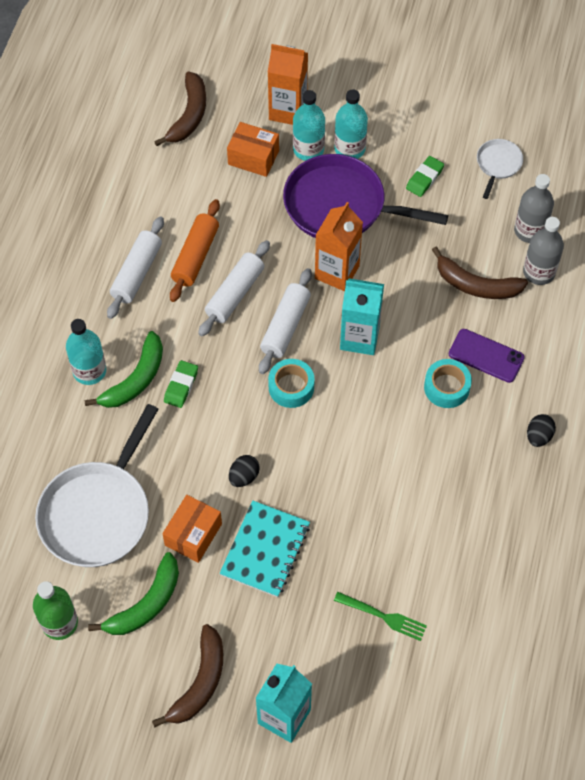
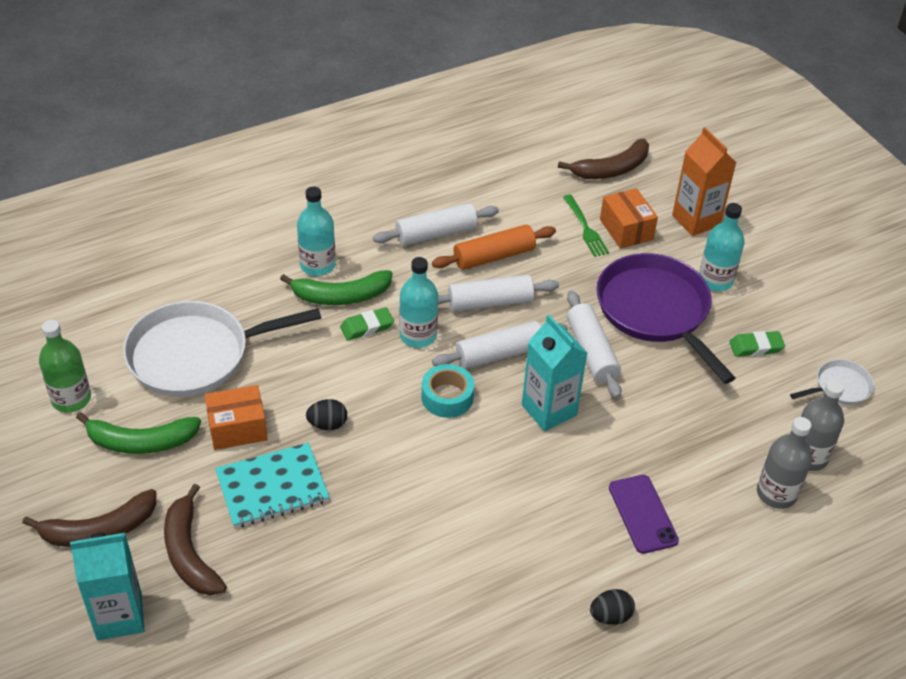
camera: 45 degrees right, 15 degrees down
turquoise bottle [293,90,325,161] -> turquoise bottle moved to [399,257,438,348]
orange carton [315,202,363,291] -> white rolling pin [567,291,622,398]
green fork [334,592,427,641] -> green fork moved to [563,195,609,257]
turquoise tape [424,359,472,408] -> none
brown banana [432,247,528,299] -> brown banana moved to [164,484,227,595]

